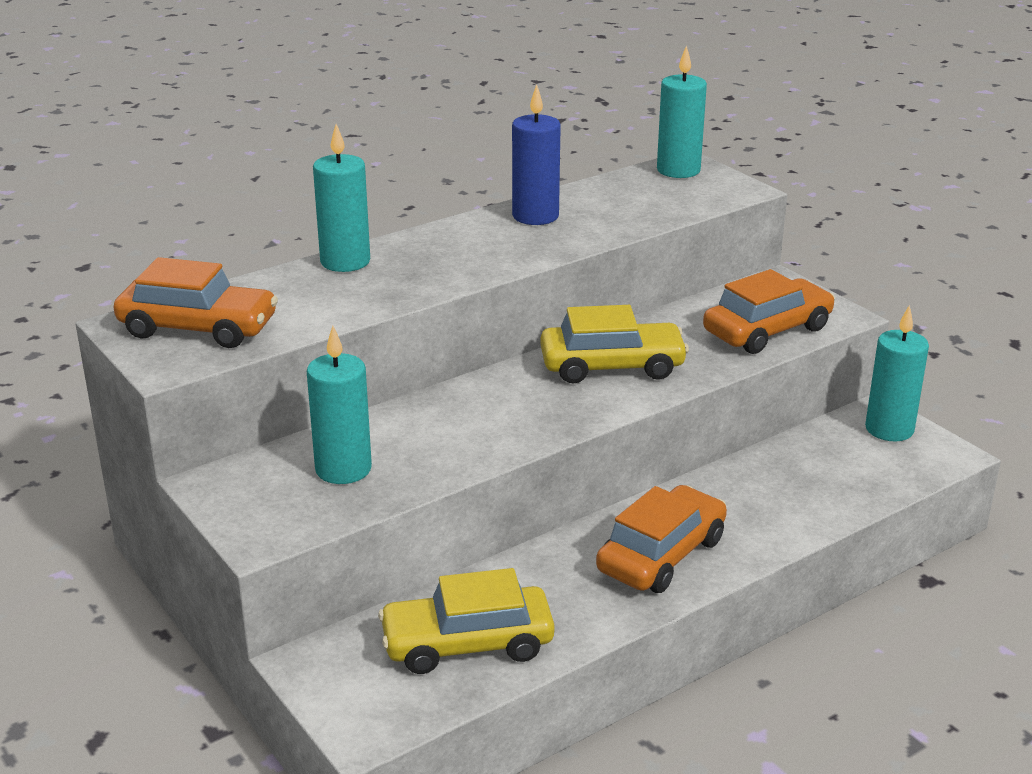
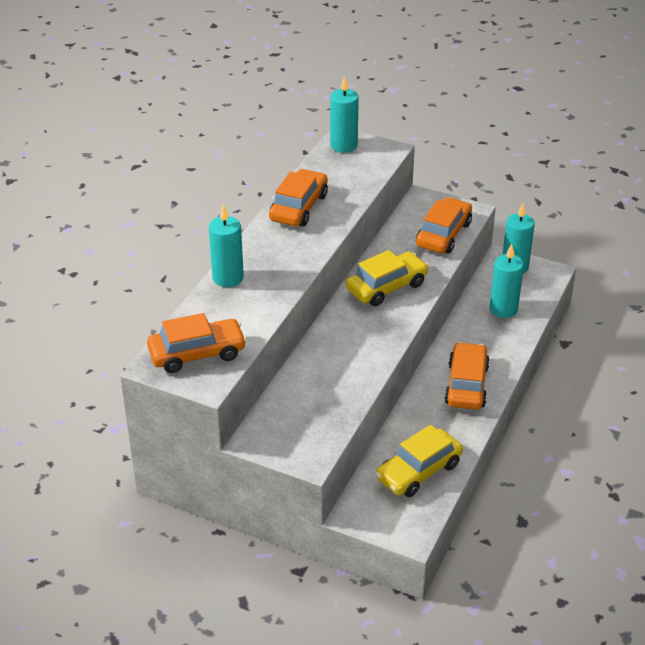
camera: 30 degrees left, 10 degrees up
turquoise candle [307,326,372,484] -> turquoise candle moved to [490,244,524,318]
blue candle [512,84,561,225] -> orange car [269,169,328,227]

